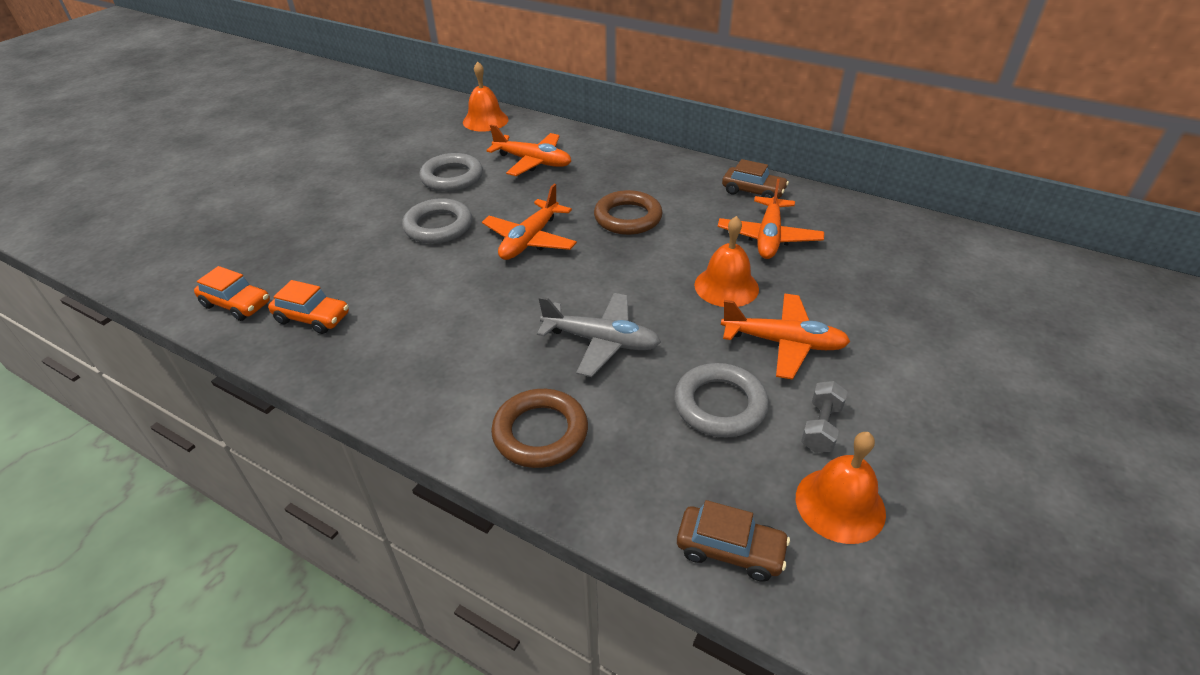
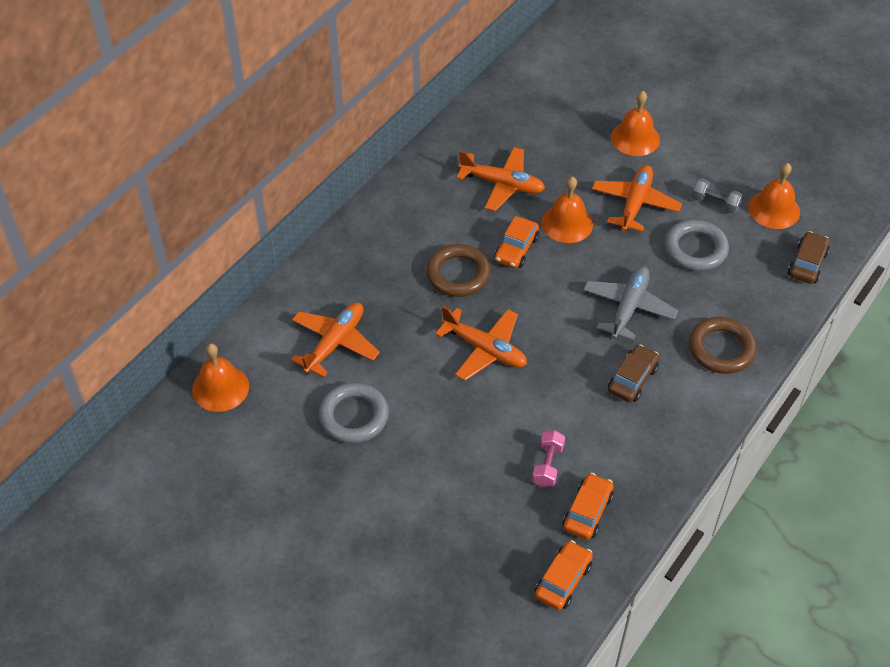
camera: 85 degrees left, 10 degrees up
grey ring [402,198,472,244] -> none
brown car [722,159,789,198] -> brown car moved to [608,344,659,402]
none -> orange car [494,216,539,268]
none -> pink dumbbell [532,430,565,487]
none -> orange bell [611,91,660,156]

